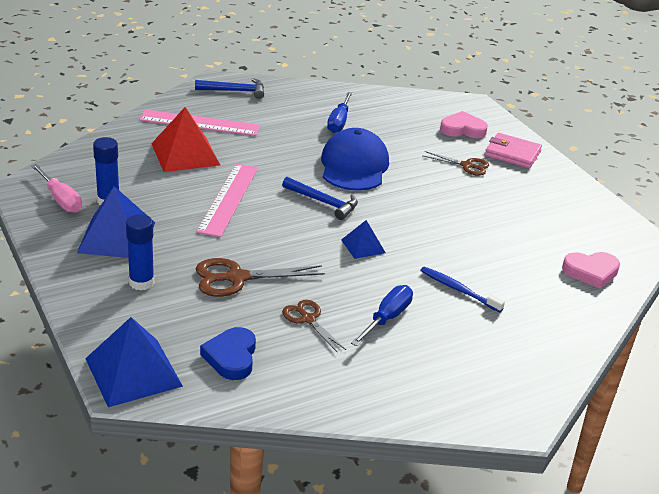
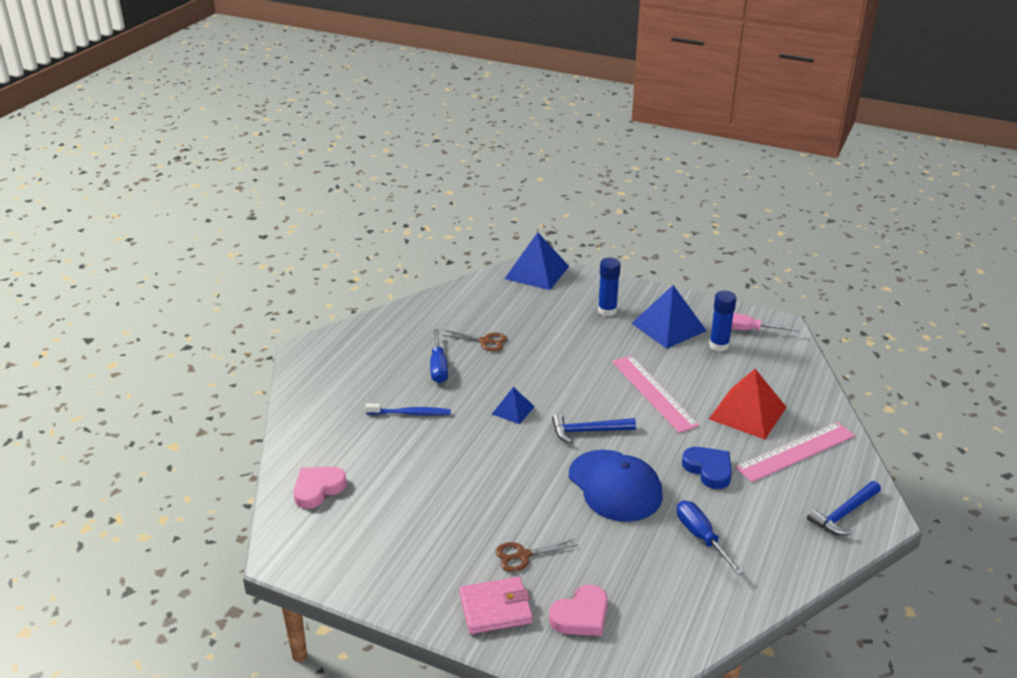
camera: 145 degrees right, 0 degrees up
brown scissors [196,258,325,297] -> none
blue heart [200,327,256,380] -> blue heart moved to [682,447,732,489]

